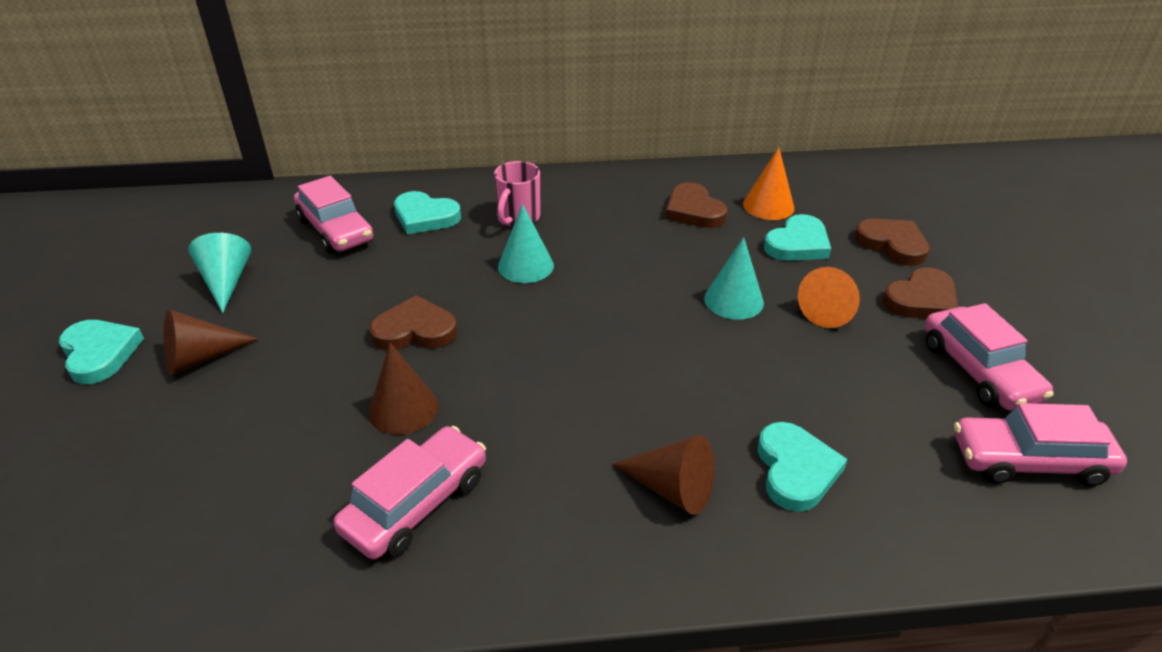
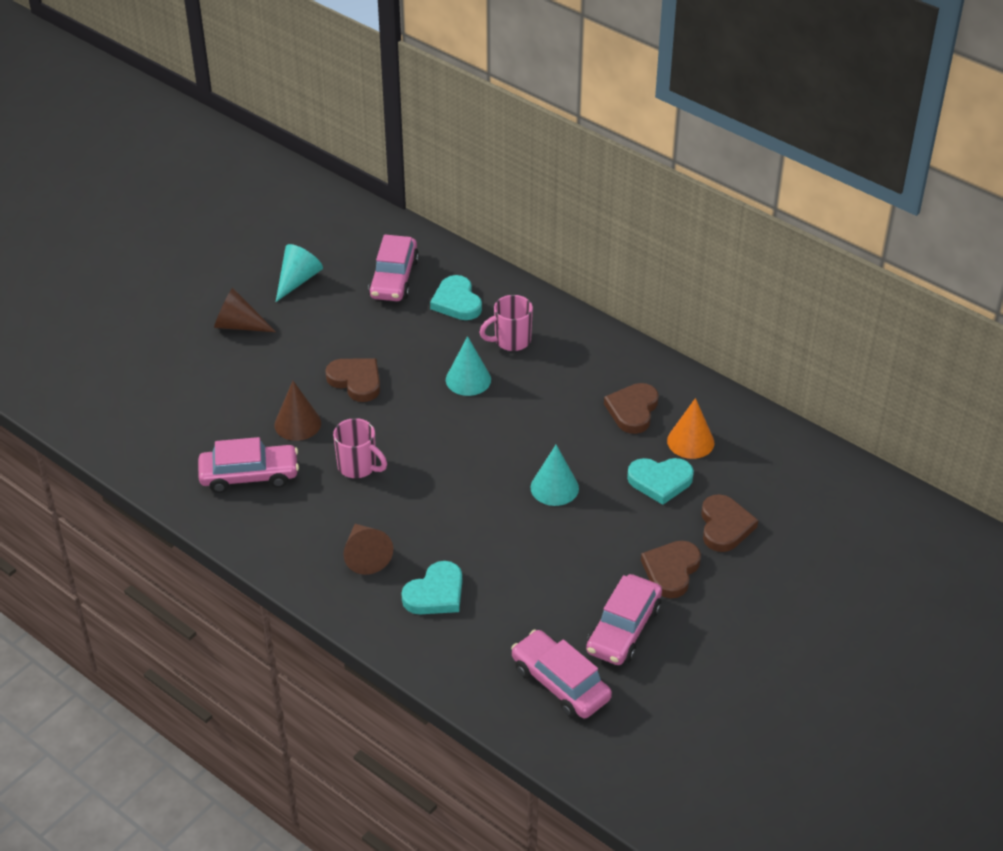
camera: 45 degrees right, 5 degrees up
turquoise heart [59,320,144,384] -> none
orange cone [798,267,860,328] -> none
brown heart [883,268,958,319] -> brown heart turned 105 degrees clockwise [641,541,701,598]
none -> pink mug [333,418,387,478]

